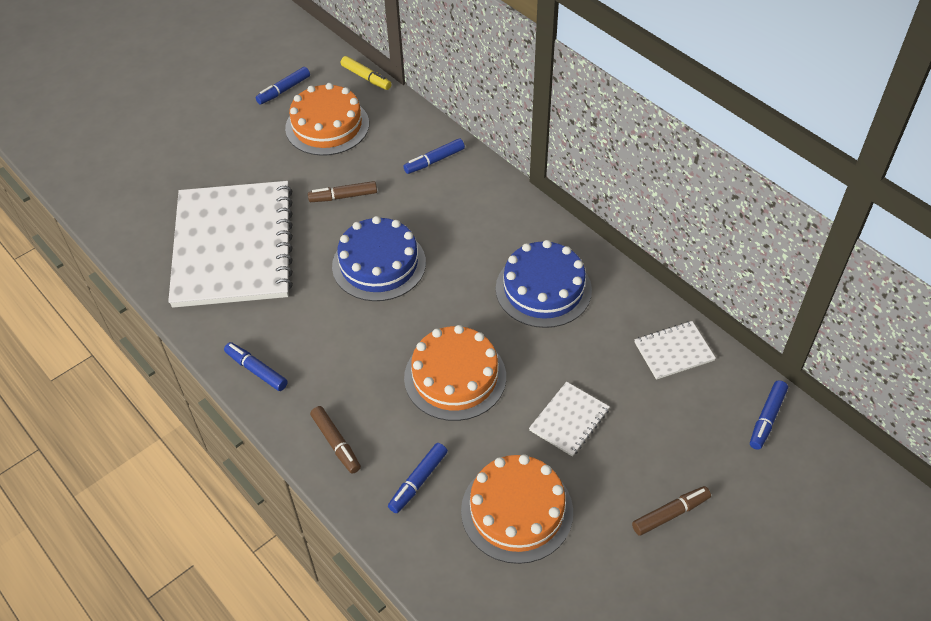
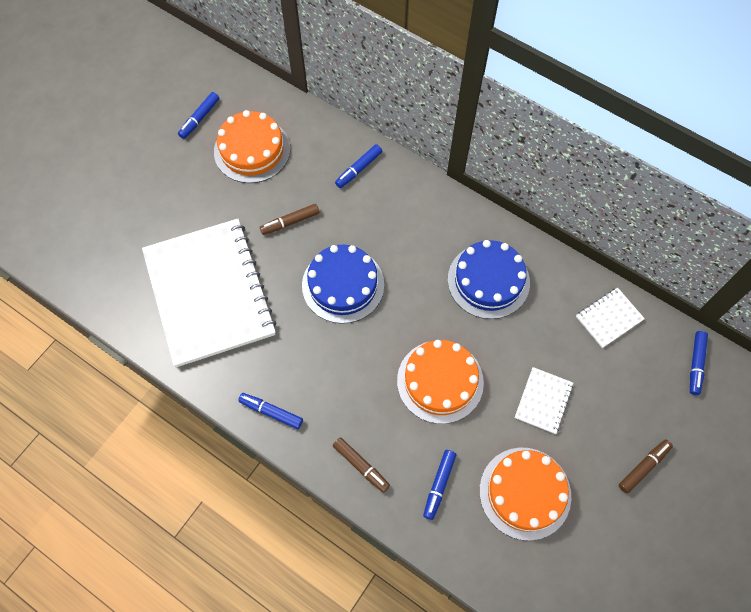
camera: 15 degrees left, 15 degrees up
yellow marker [341,56,391,90] -> none

